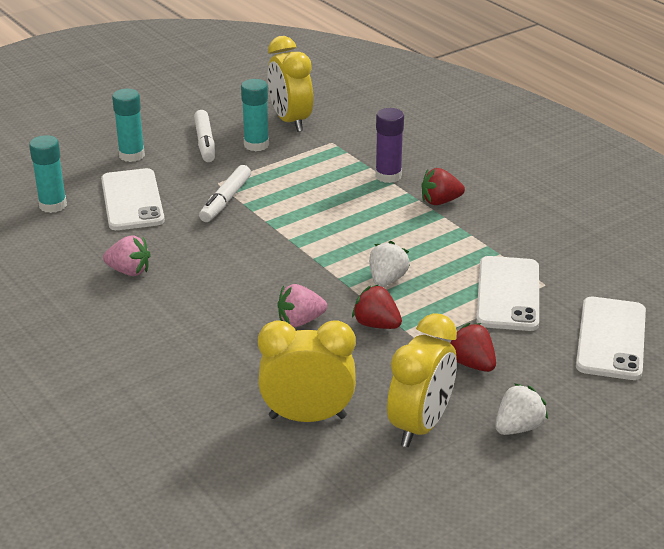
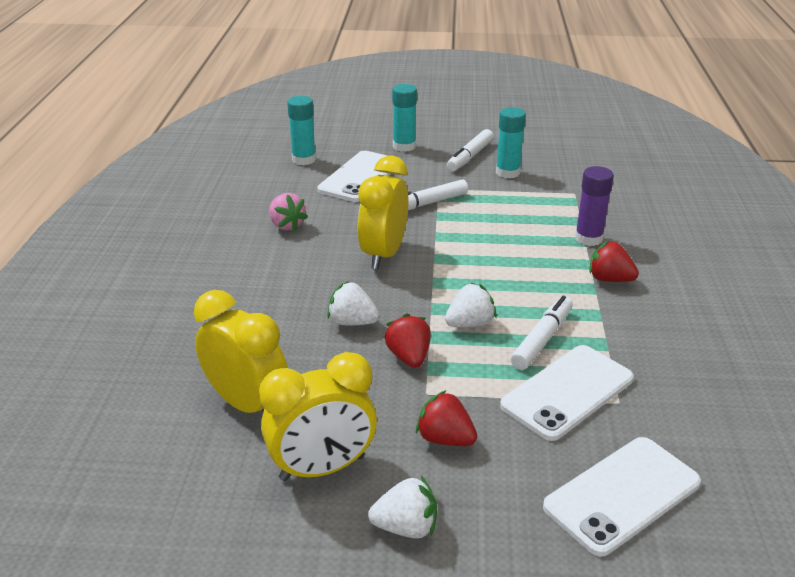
camera: 40 degrees right, 0 degrees up
yellow clock [268,36,313,132] -> yellow clock moved to [357,156,409,269]
pink strawberry [278,284,327,327] -> white strawberry [327,281,380,326]
red strawberry [450,323,496,372] -> red strawberry turned 60 degrees counterclockwise [416,390,477,446]
none -> white marker [511,296,573,370]

